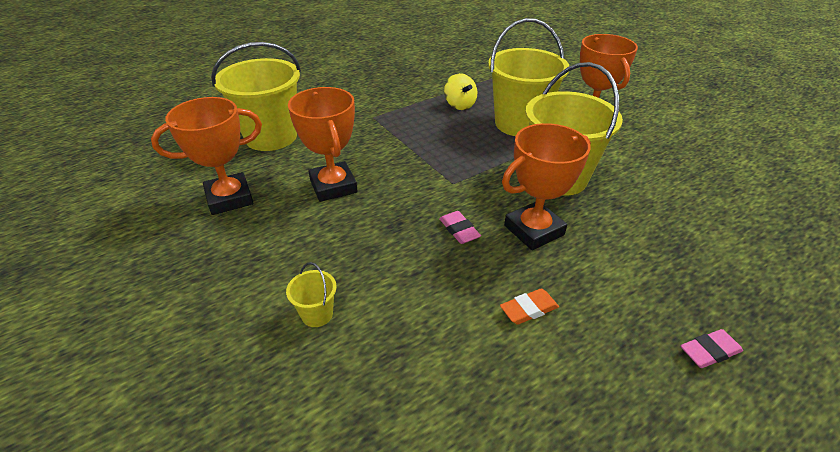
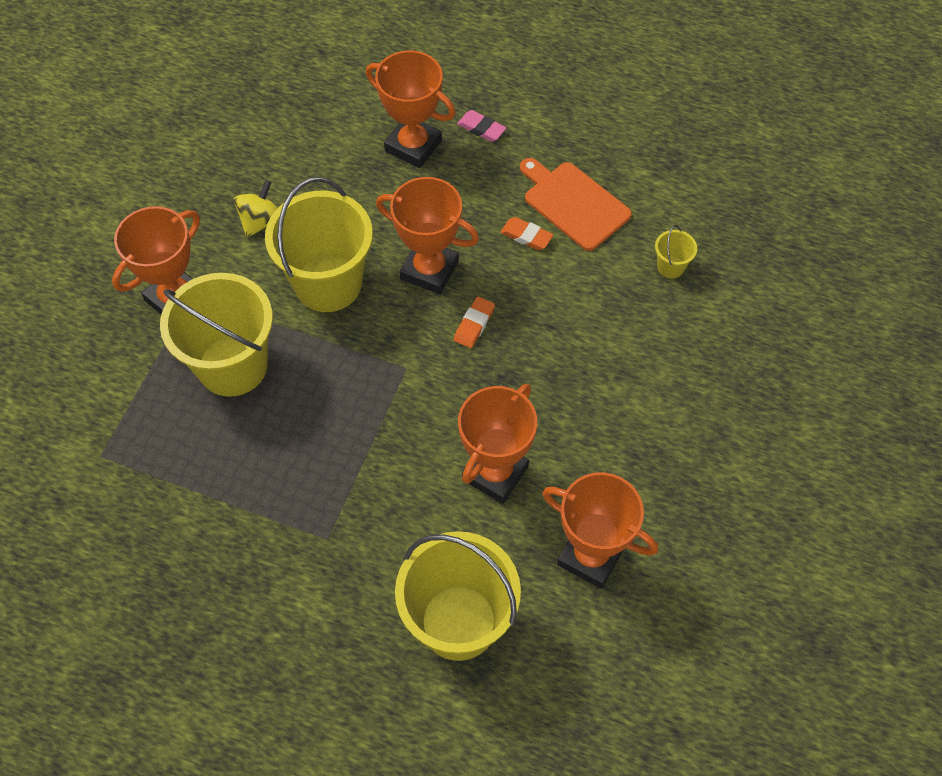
camera: 125 degrees left, 20 degrees up
yellow bucket [286,262,337,327] -> yellow bucket moved to [655,225,697,278]
pink eraser [439,211,481,244] -> orange eraser [454,297,495,348]
yellow spinning top [444,73,477,110] -> yellow spinning top moved to [234,180,277,238]
none -> orange trophy [366,51,455,168]
none -> orange cutting board [520,158,632,251]

